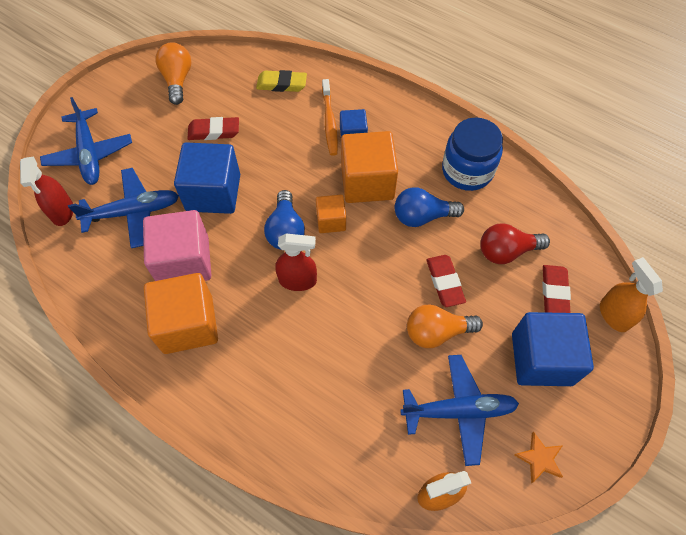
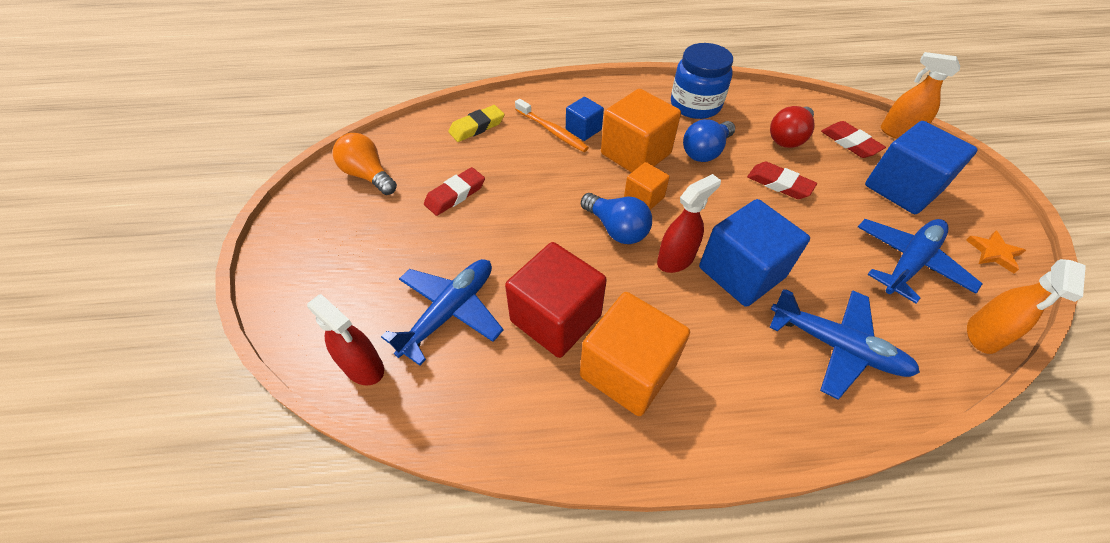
camera: 40 degrees left, 10 degrees down
blue plane [40,97,132,185] -> blue plane moved to [769,289,920,400]
pink cube [143,210,211,281] -> red cube [505,242,607,358]
blue cube [174,143,240,214] -> blue cube moved to [699,199,810,307]
orange light bulb [407,304,483,348] -> none

